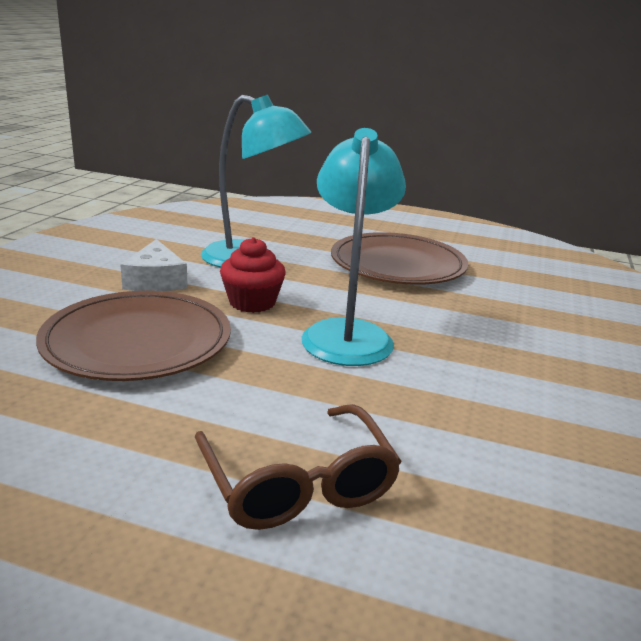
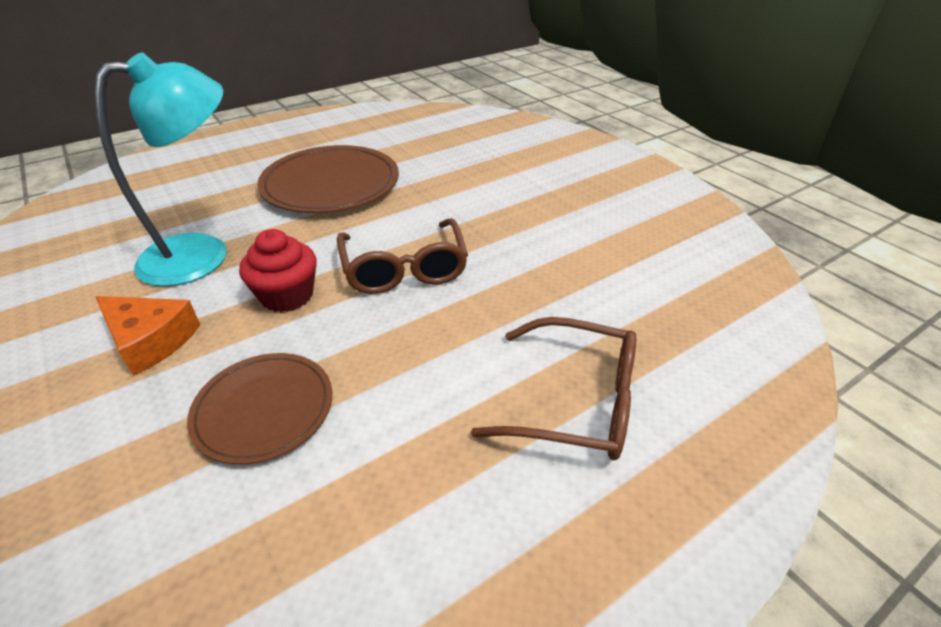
camera: 50 degrees left, 15 degrees up
brown plate [36,291,231,381] -> brown plate [187,353,332,465], size x0.62
white cheese [120,239,188,291] -> orange cheese [95,296,200,376]
turquoise lamp [302,128,406,366] -> brown glasses [337,218,468,294]

